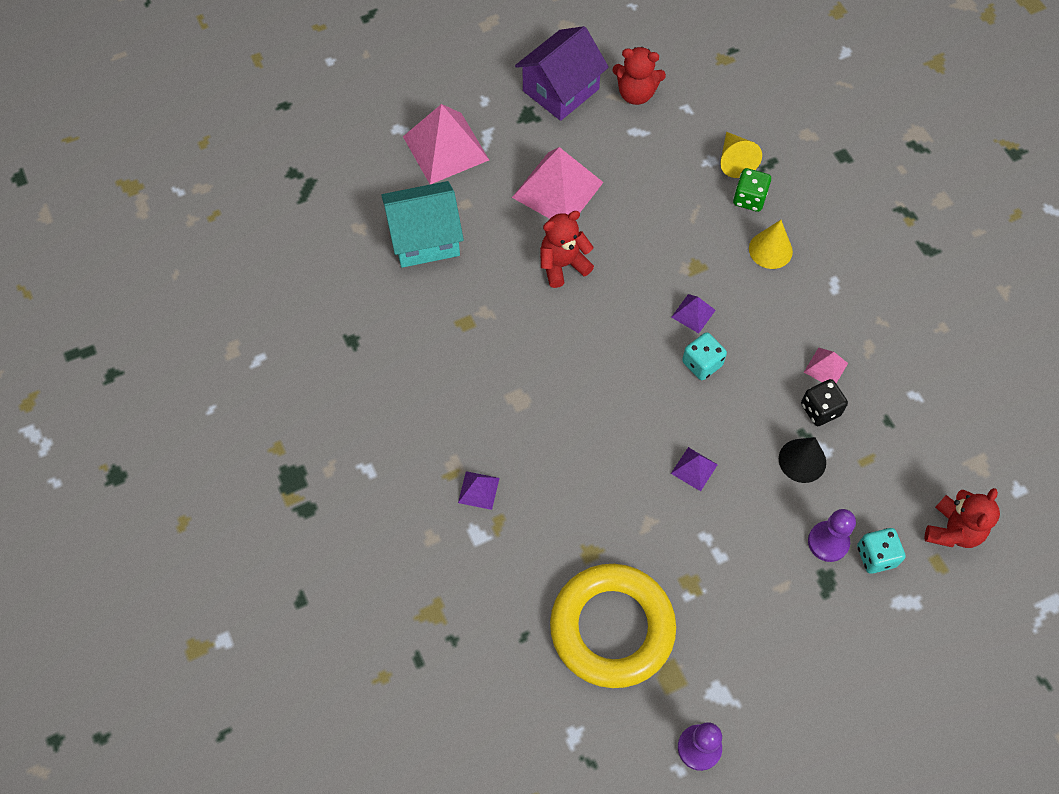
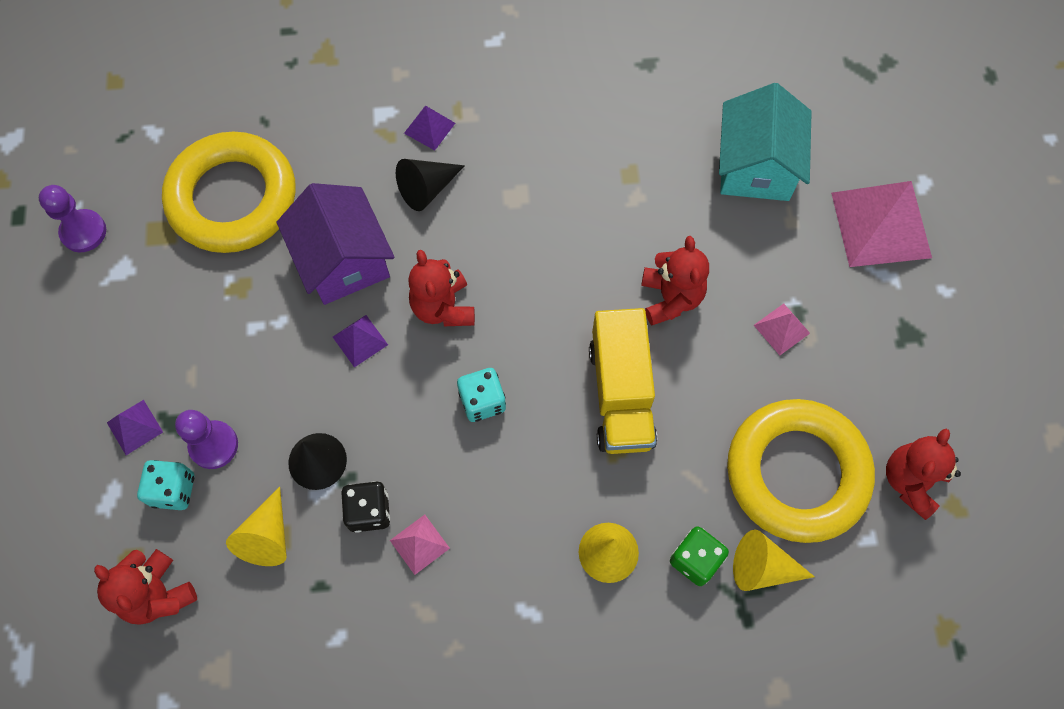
camera: 110 degrees right, 5 degrees up
pink pyramid [512,147,604,219] -> pink pyramid [754,304,810,355], size x0.46
purple house [515,26,609,121] -> purple house moved to [277,183,394,305]
purple pyramid [671,294,716,333] -> purple pyramid moved to [107,400,163,455]
none -> yellow cone [226,487,287,566]
none -> black cone [396,159,465,211]
none -> red teddy bear [408,250,475,326]
none -> yellow truck [589,308,657,454]
none -> yellow ring [727,399,875,543]

